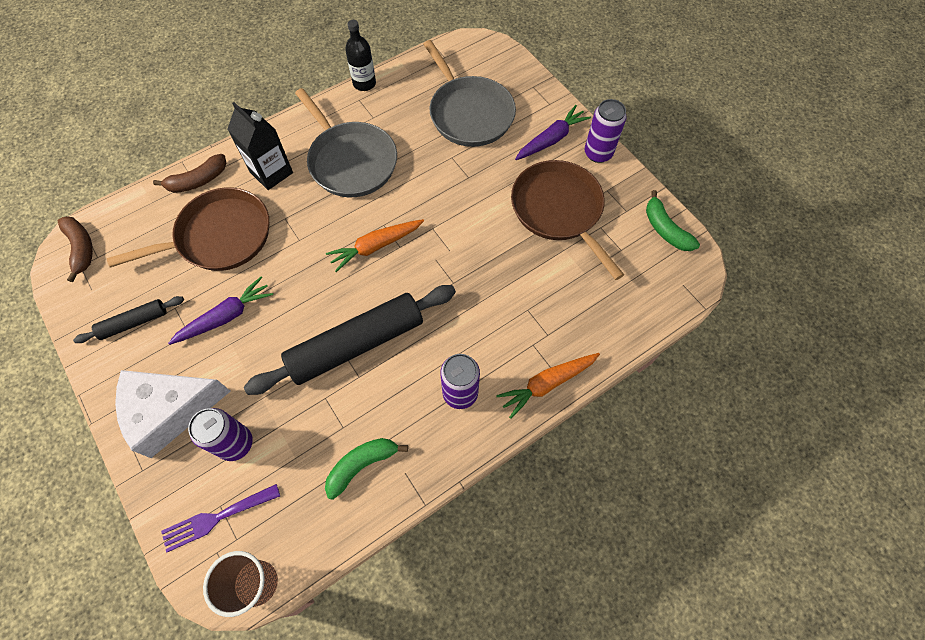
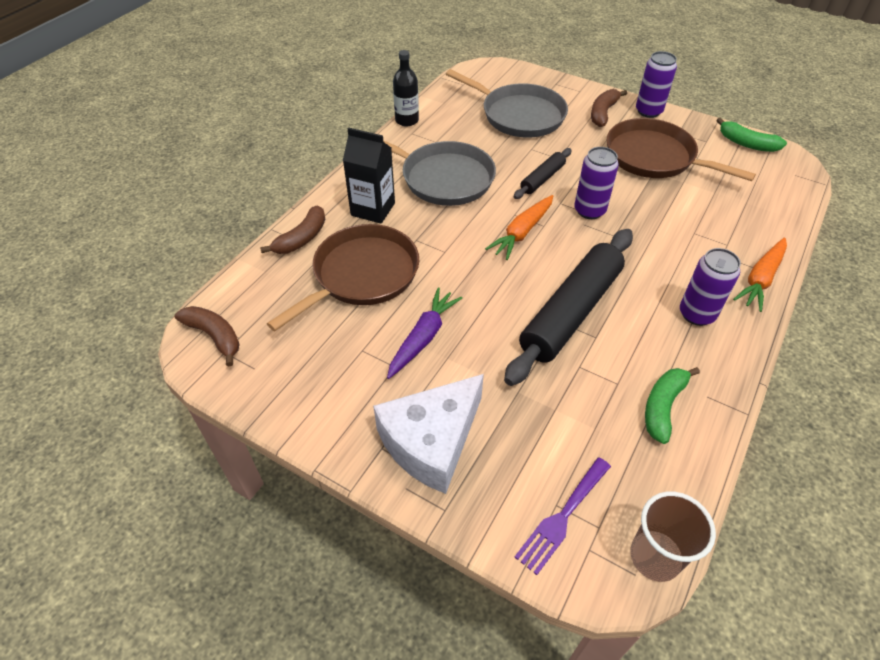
camera: 25 degrees left, 15 degrees down
black rolling pin [73,296,184,343] -> black rolling pin moved to [514,148,572,199]
purple can [188,408,253,461] -> purple can moved to [574,147,619,219]
purple carrot [515,105,591,160] -> brown banana [591,89,627,127]

